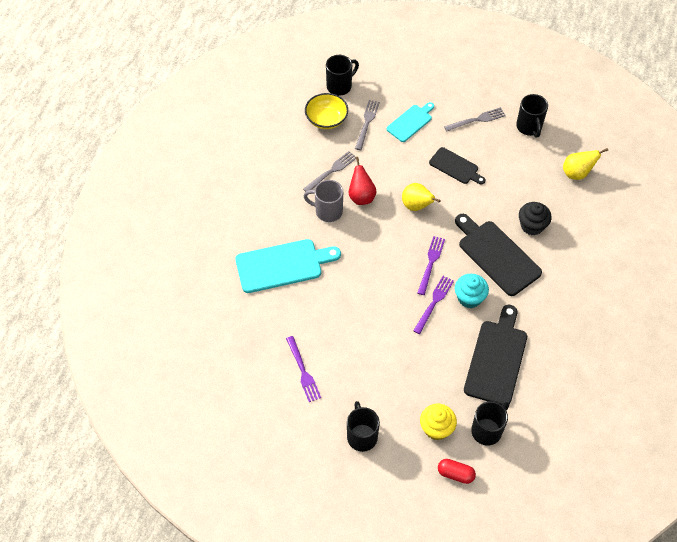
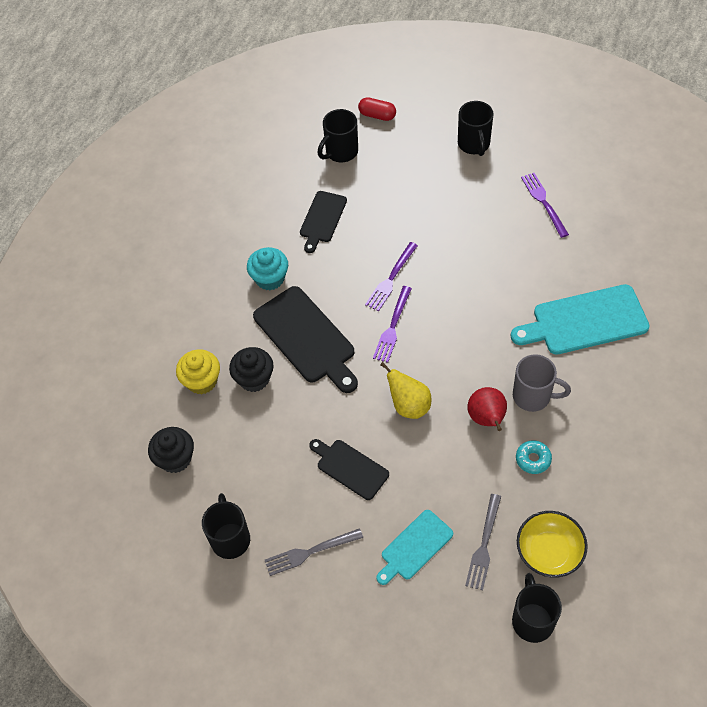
camera: 175 degrees left, 0 degrees up
grey fork [303,151,356,192] -> turquoise donut [516,440,552,474]
black mug [326,55,359,96] -> black mug turned 120 degrees clockwise [512,573,562,643]
yellow cupcake [420,404,457,440] -> yellow cupcake moved to [176,350,220,394]
turquoise cupcake [455,274,489,308] -> turquoise cupcake moved to [247,247,288,290]
black cutting board [464,305,527,405] -> black cutting board [300,191,347,253], size x0.60
yellow pear [563,148,608,180] -> black cupcake [148,427,194,473]

